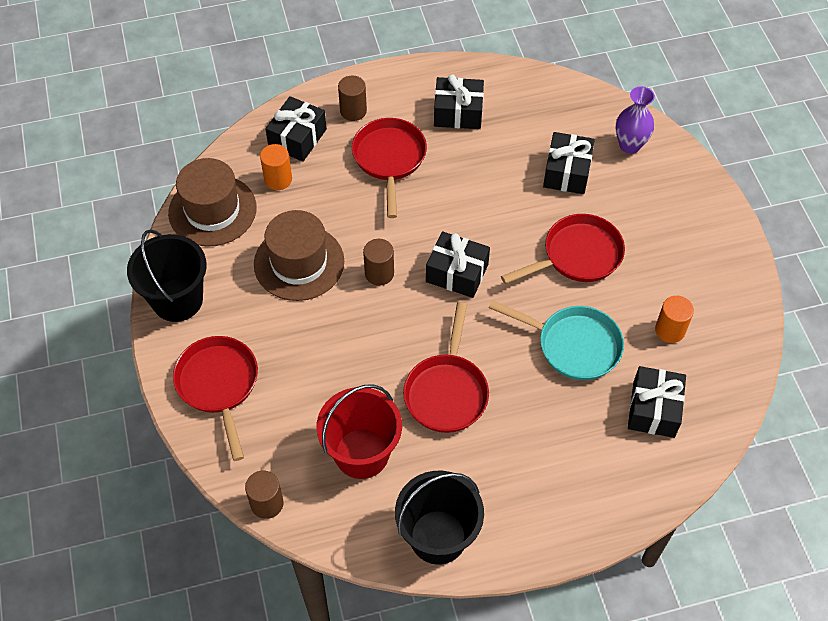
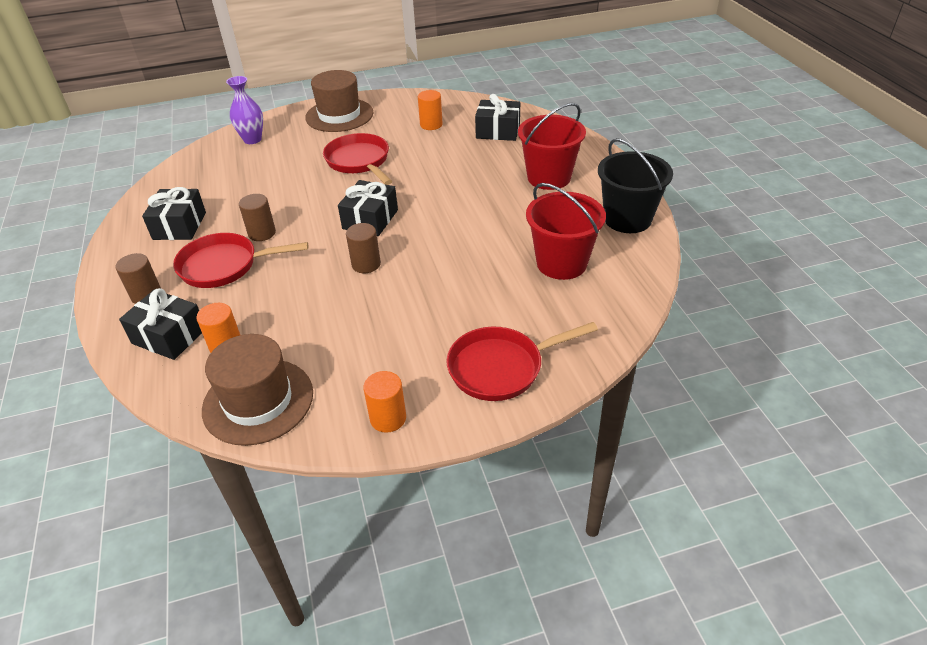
camera: 90 degrees left, 15 degrees down
black bucket [127,230,207,322] -> orange cylinder [363,371,406,433]
brown cylinder [245,471,284,519] -> brown cylinder moved to [239,194,276,241]
brown hat [254,210,344,301] -> brown hat moved to [305,70,374,132]
red pan [403,302,489,433] -> none
turquoise pan [489,300,624,380] -> none
black gift [543,132,595,194] -> none
none -> red bucket [518,103,586,190]

